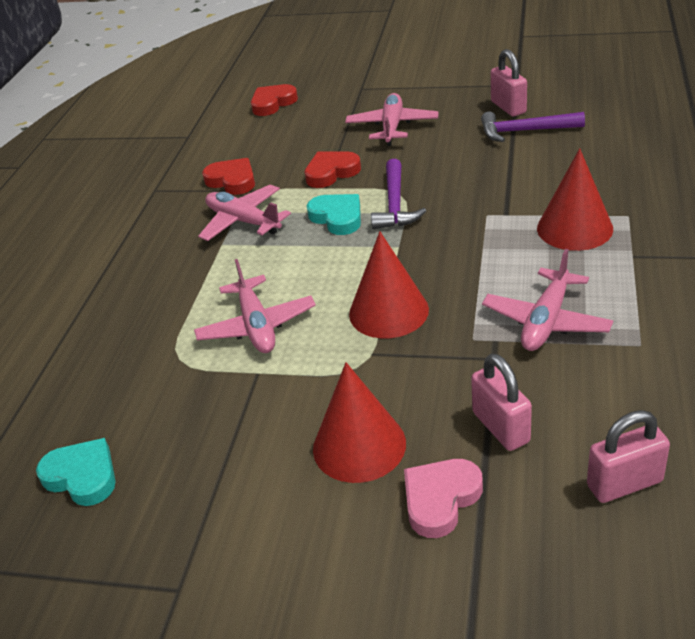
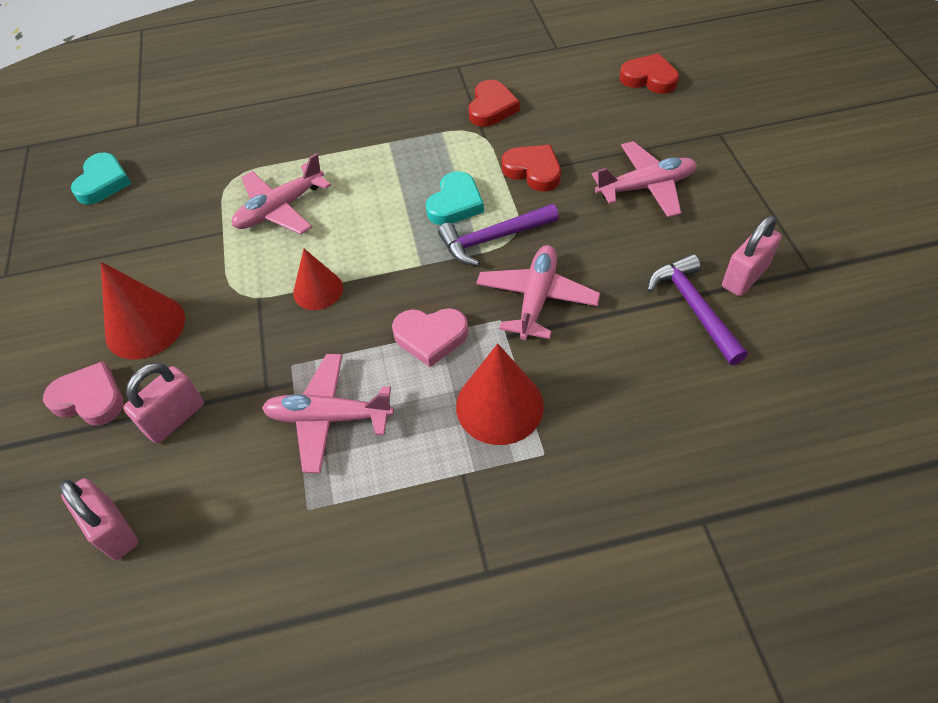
camera: 65 degrees right, 15 degrees up
pink plane [198,184,291,241] -> pink plane moved to [476,245,600,340]
red cone [349,231,429,338] -> red cone [293,249,343,310], size x0.65
none -> pink heart [392,308,468,367]

